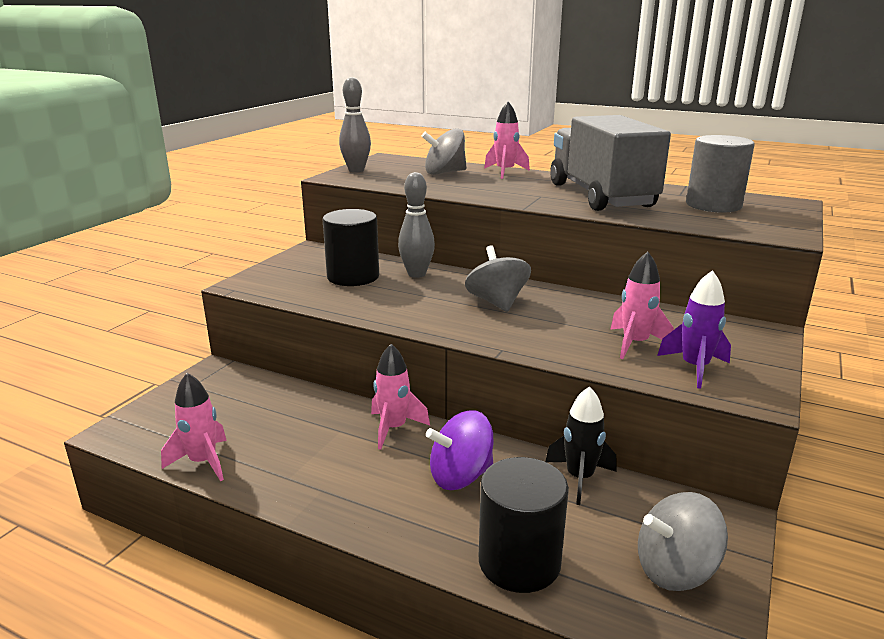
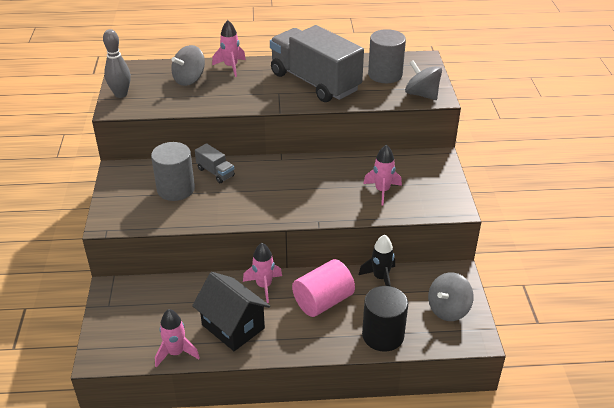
camera: 30 degrees left, 15 degrees up
black cylinder [322,209,379,286] -> grey cylinder [151,142,195,201]
grey bowling pin [398,172,435,278] -> grey truck [195,143,235,183]
purple spinning top [426,410,493,490] -> pink cylinder [292,259,355,317]
grey spinning top [465,245,531,312] -> grey spinning top moved to [405,60,442,100]
purple rocket [657,270,731,389] -> none
none -> black house [192,272,270,351]

